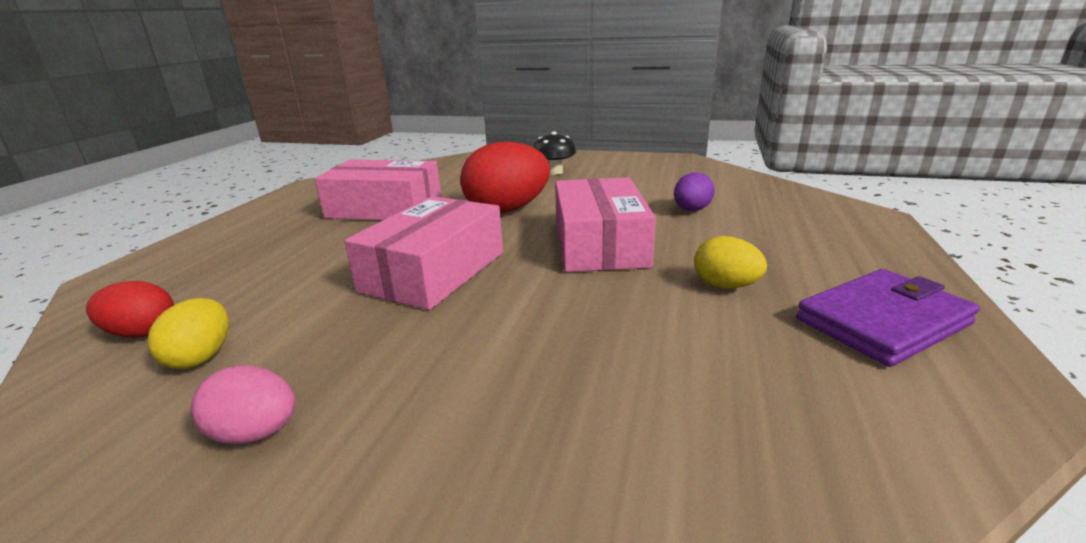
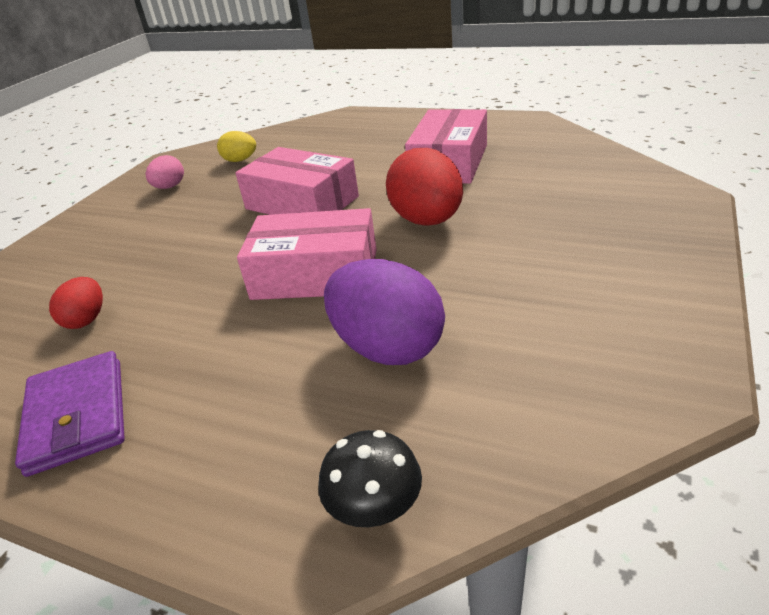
camera: 100 degrees right, 10 degrees up
red egg [86,281,174,338] -> red egg moved to [49,277,103,329]
black mushroom [533,131,576,175] -> black mushroom moved to [318,430,422,527]
purple egg [674,172,715,211] -> purple egg [324,259,445,365], size x1.86
yellow egg [694,236,767,288] -> none

